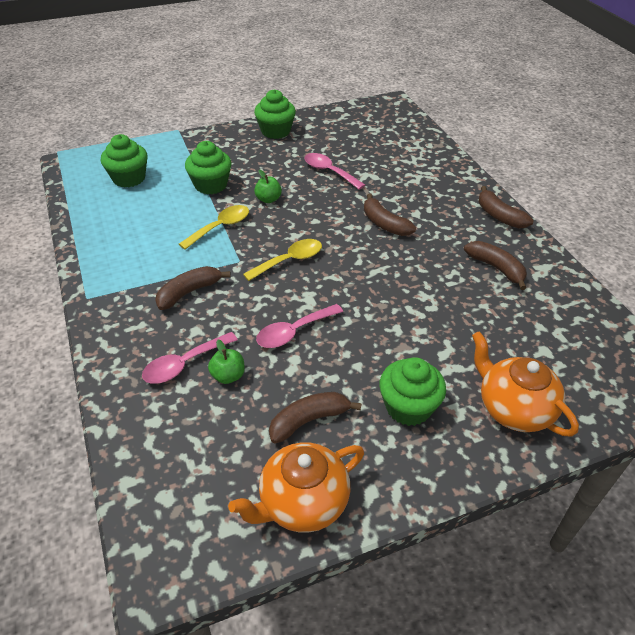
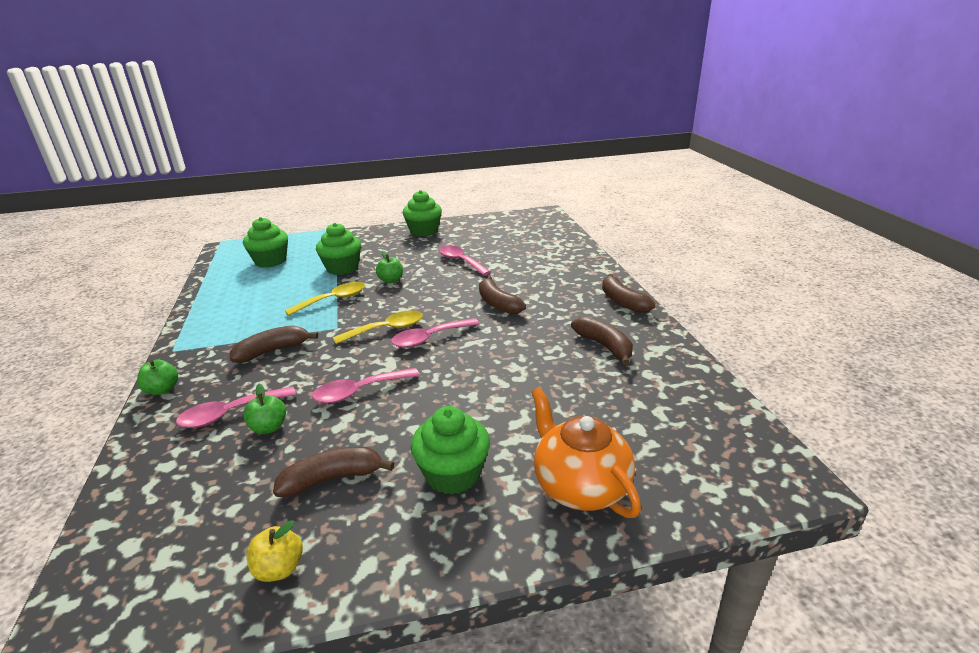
camera: 10 degrees right, 15 degrees down
orange teapot [228,442,364,533] -> yellow apple [246,520,303,582]
none -> green apple [137,360,178,395]
none -> pink spoon [391,318,480,348]

